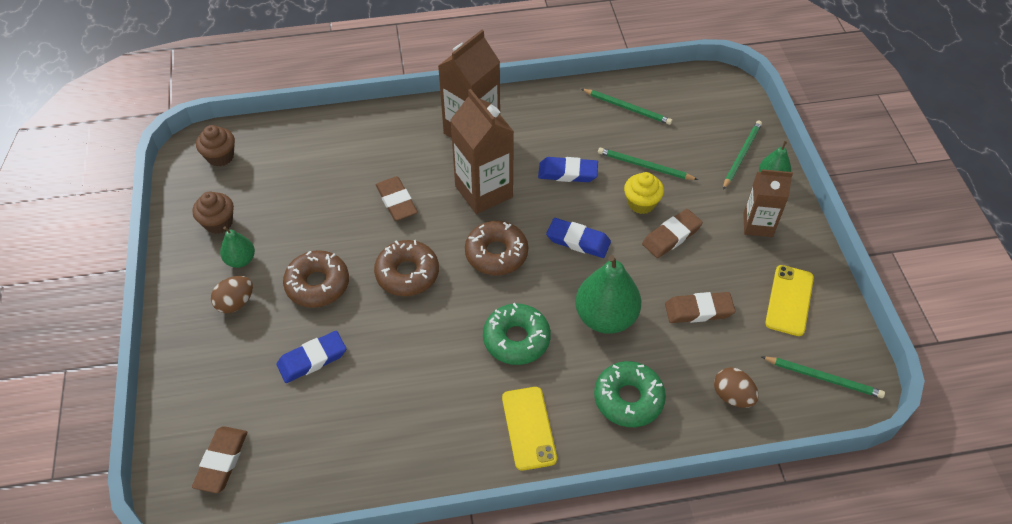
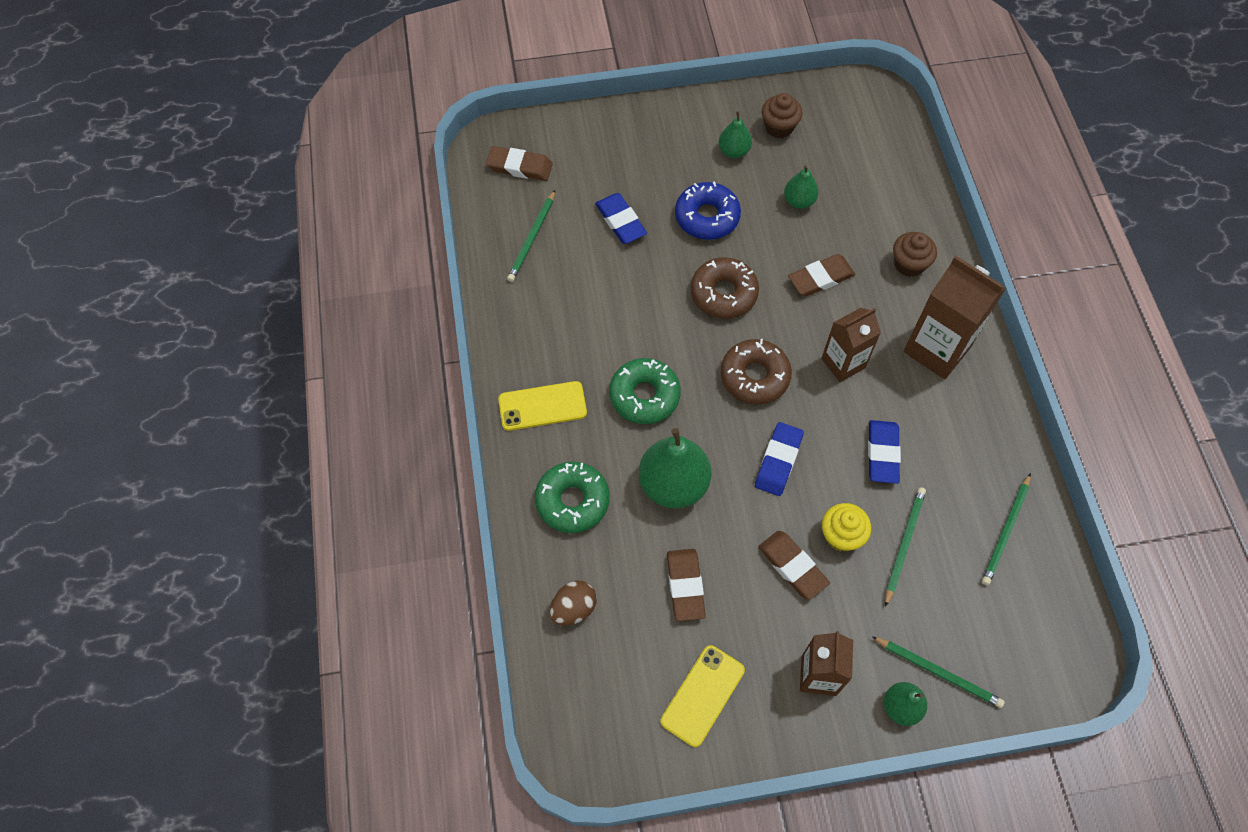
camera: 90 degrees right, 10 degrees up
brown cupcake [196,125,235,167] -> brown cupcake moved to [893,232,937,277]
brown egg [211,276,253,314] -> none
brown donut [283,250,349,308] -> blue donut [675,182,741,240]
brown carton [450,89,514,214] -> brown carton [821,308,881,382], size x0.64
green pencil [762,357,885,398] -> green pencil moved to [507,190,555,282]
yellow phone [765,265,814,336] -> yellow phone turned 75 degrees counterclockwise [660,645,745,747]
none -> green pear [784,165,819,209]

